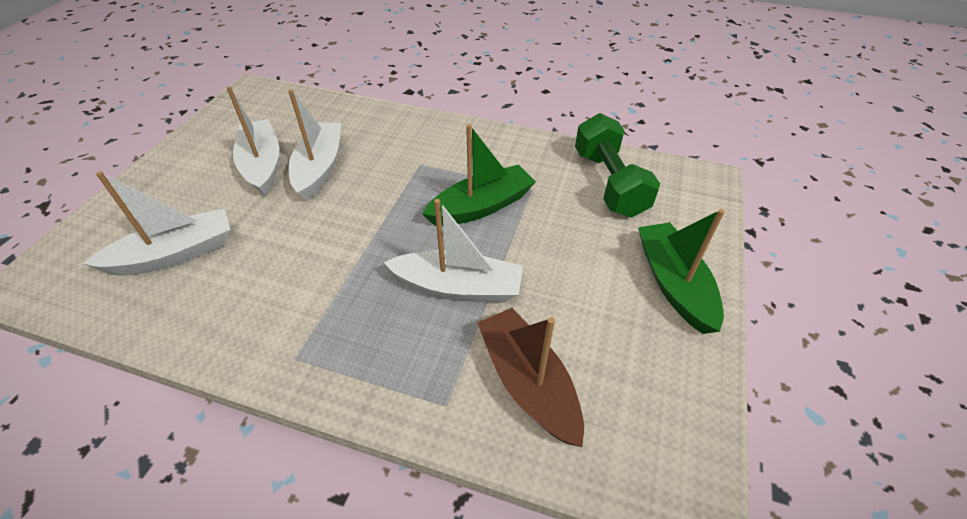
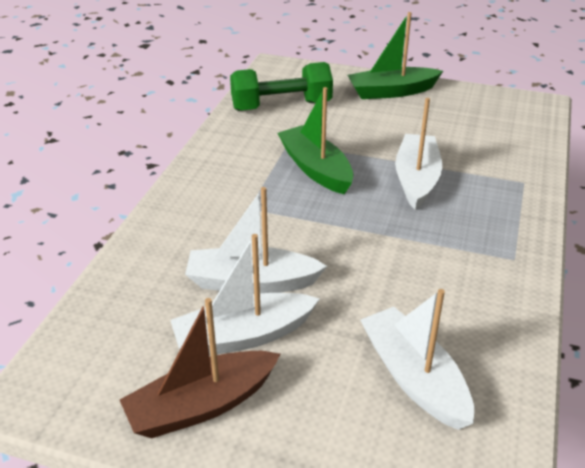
camera: 90 degrees left, 10 degrees down
brown boat [477,308,584,447] -> brown boat moved to [120,298,280,438]

